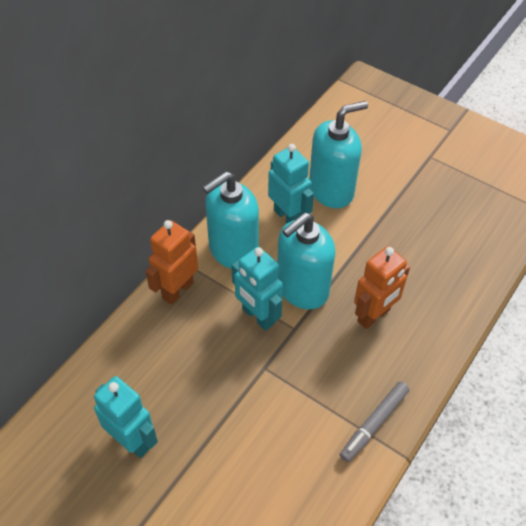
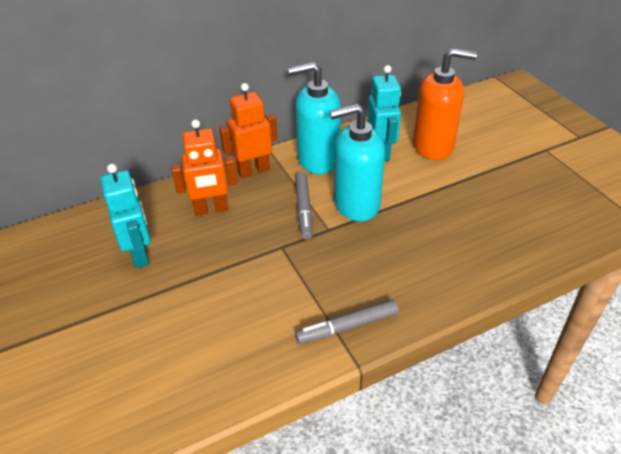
camera: 30 degrees right, 10 degrees down
turquoise robot [231,247,283,331] -> grey marker [295,173,313,240]
turquoise soap dispenser [309,101,368,208] -> orange soap dispenser [413,48,477,160]
orange robot [354,246,410,329] -> orange robot moved to [171,119,238,216]

